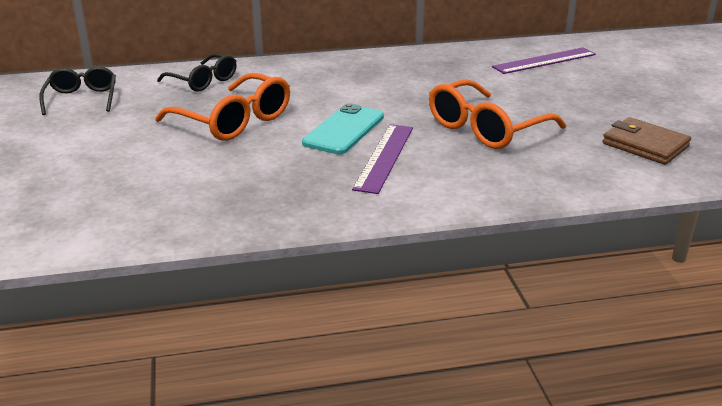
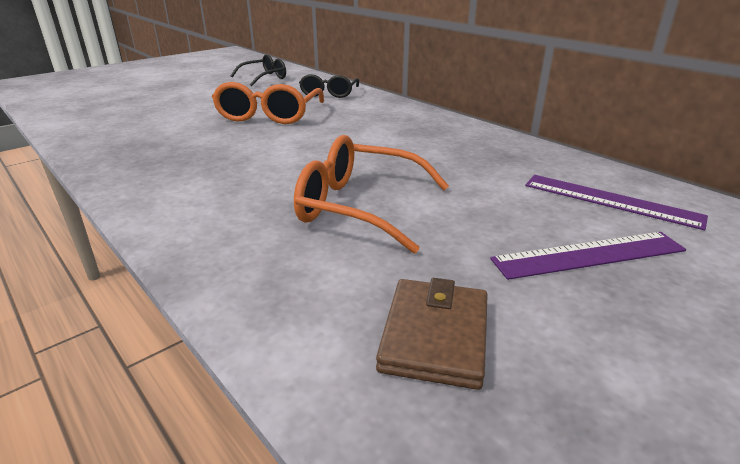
camera: 60 degrees right, 0 degrees up
turquoise phone [302,104,384,155] -> none
purple ruler [352,124,413,194] -> purple ruler moved to [490,232,686,280]

